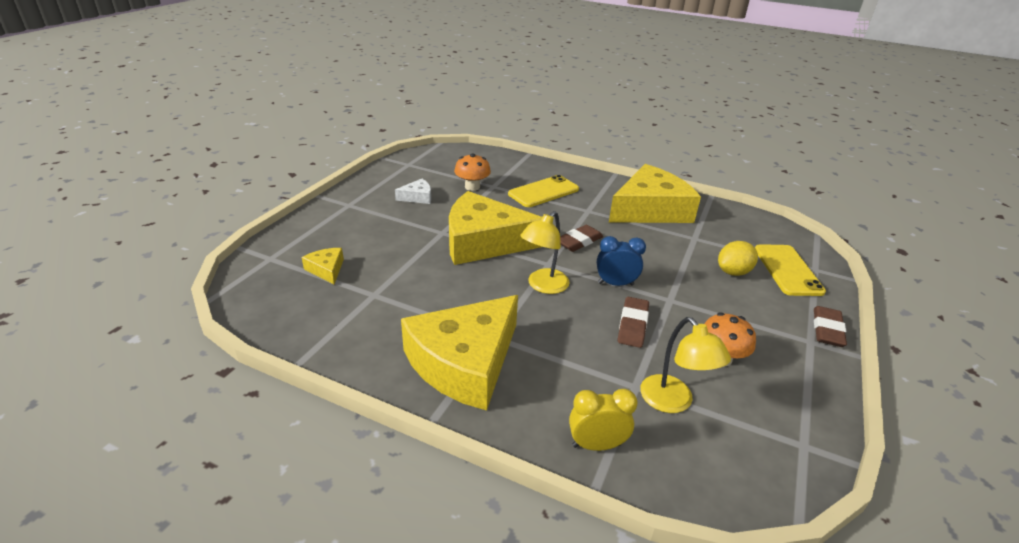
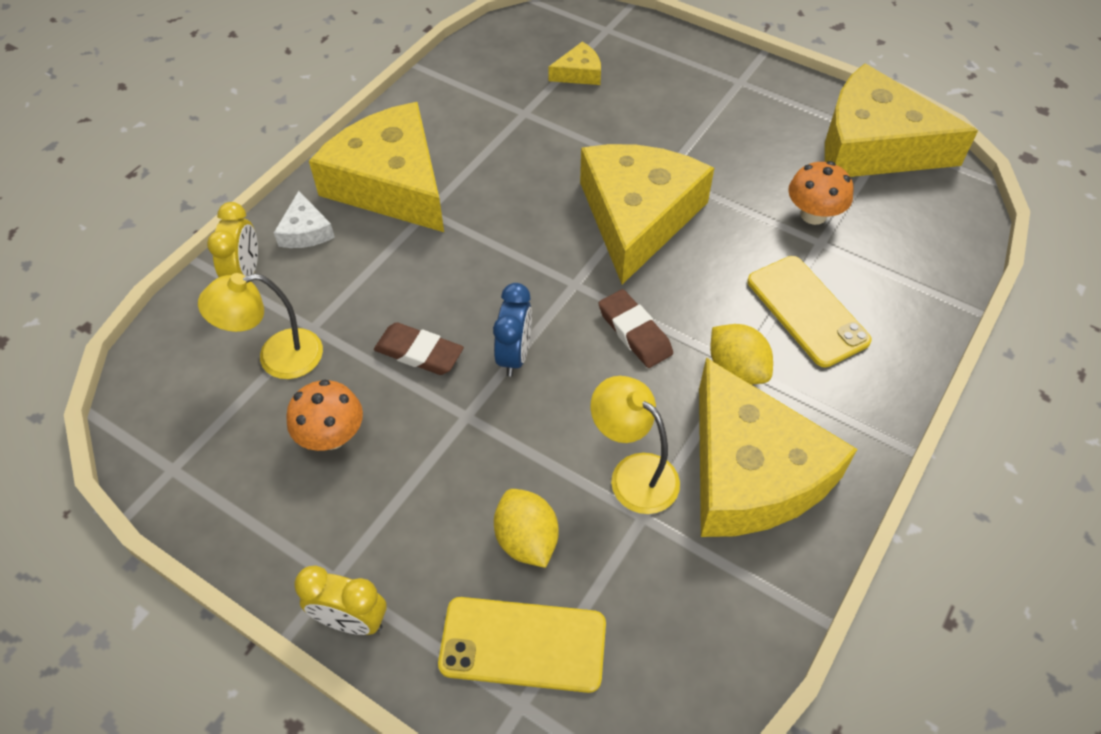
camera: 100 degrees right, 20 degrees up
white cheese [395,179,431,204] -> white cheese moved to [274,191,335,248]
yellow lamp [520,211,569,294] -> yellow lamp moved to [591,376,680,514]
brown eraser [814,306,847,347] -> yellow clock [294,565,387,635]
none -> yellow lemon [710,324,773,385]
none -> yellow cheese [825,63,978,177]

